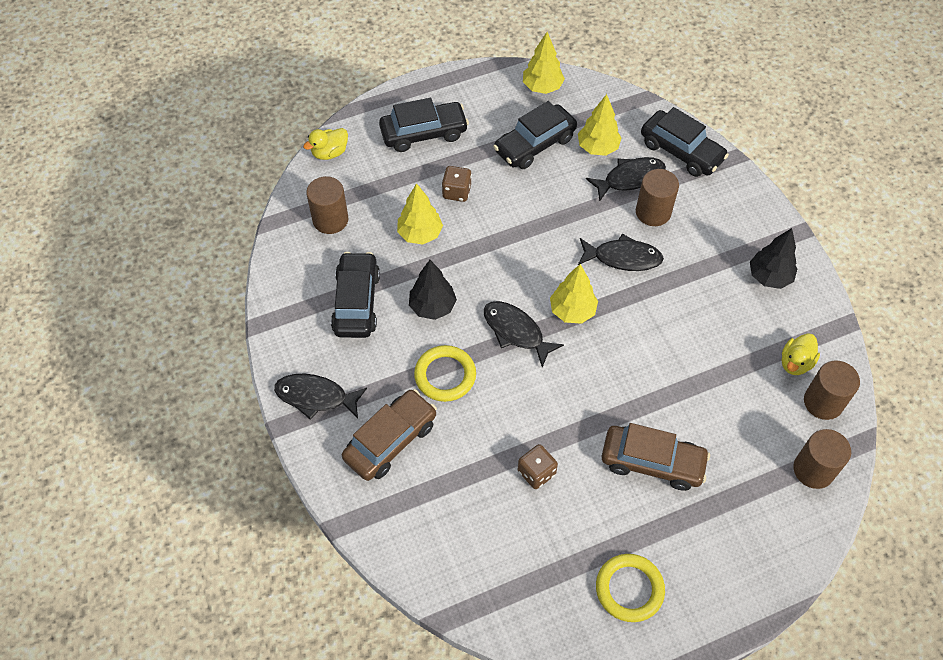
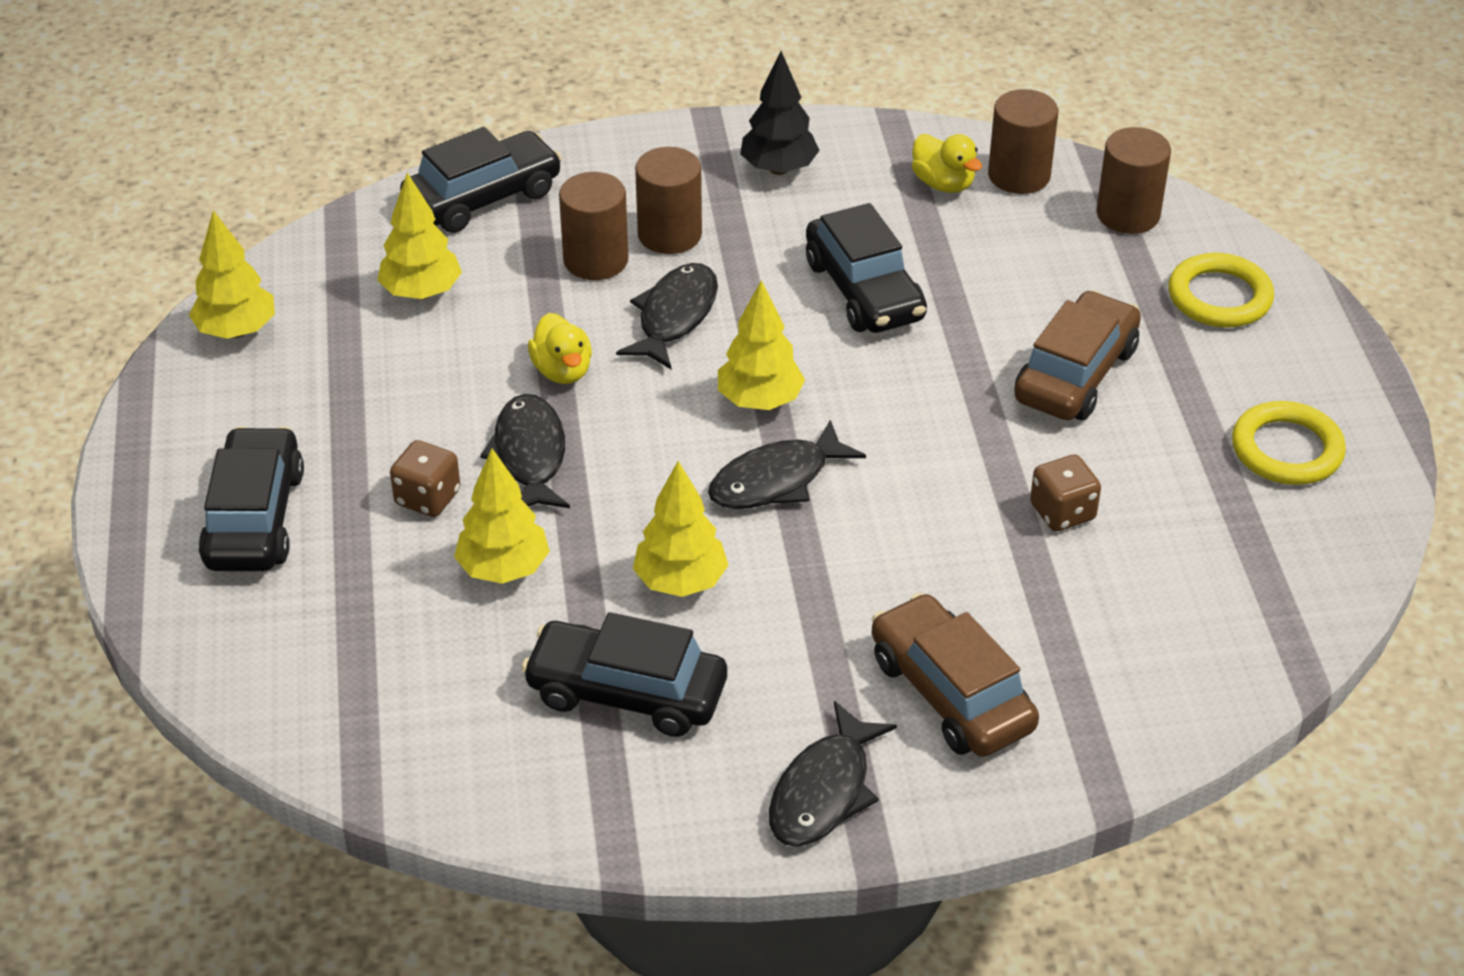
camera: 75 degrees left, 15 degrees down
yellow duck [303,128,348,160] -> yellow duck moved to [528,313,592,384]
brown cylinder [306,176,348,234] -> brown cylinder moved to [635,147,702,254]
black tree [409,260,457,320] -> yellow tree [633,461,729,597]
yellow ring [414,345,476,402] -> yellow ring moved to [1168,253,1274,327]
black car [493,101,577,169] -> black car moved to [806,203,927,333]
black fish [586,157,666,202] -> black fish moved to [480,394,570,508]

